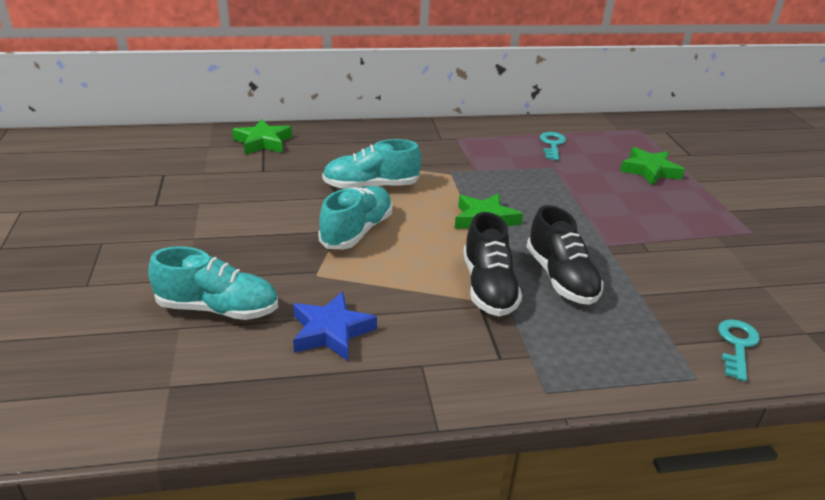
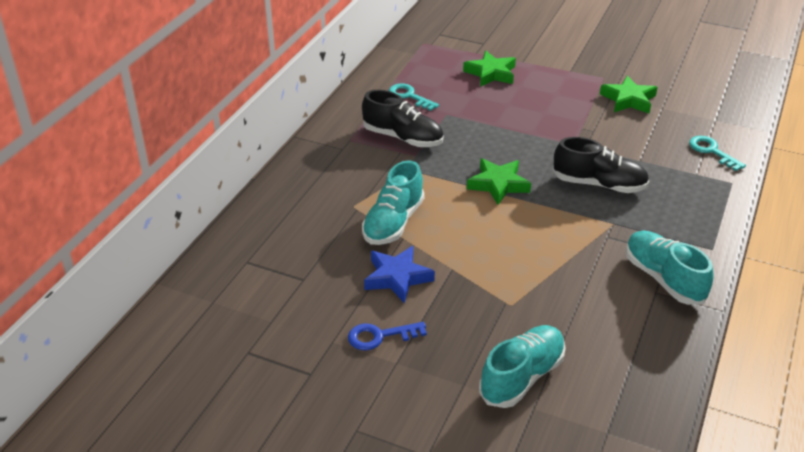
camera: 55 degrees left, 5 degrees up
green star [232,119,292,155] -> green star moved to [600,76,658,113]
blue star [293,291,377,361] -> blue star moved to [364,246,435,303]
turquoise shoe [318,186,393,249] -> turquoise shoe moved to [626,231,714,305]
black shoe [463,212,522,316] -> black shoe moved to [362,90,443,147]
none -> blue key [348,322,427,351]

